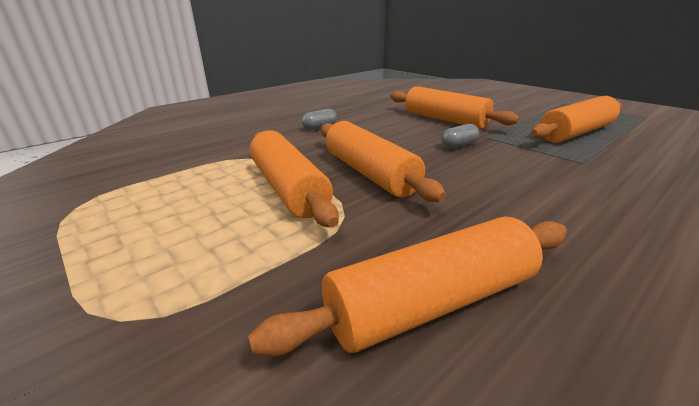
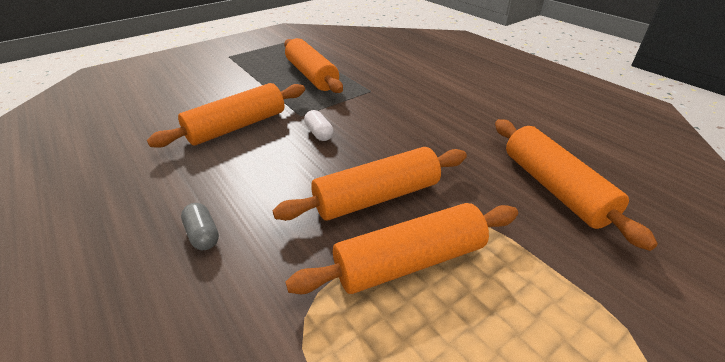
camera: 85 degrees left, 10 degrees up
grey capsule [441,124,479,149] -> white capsule [304,110,333,141]

